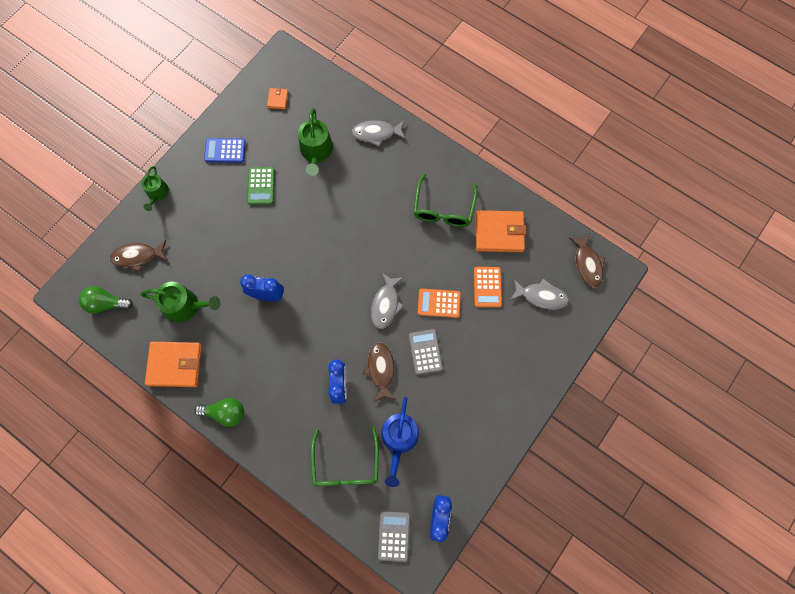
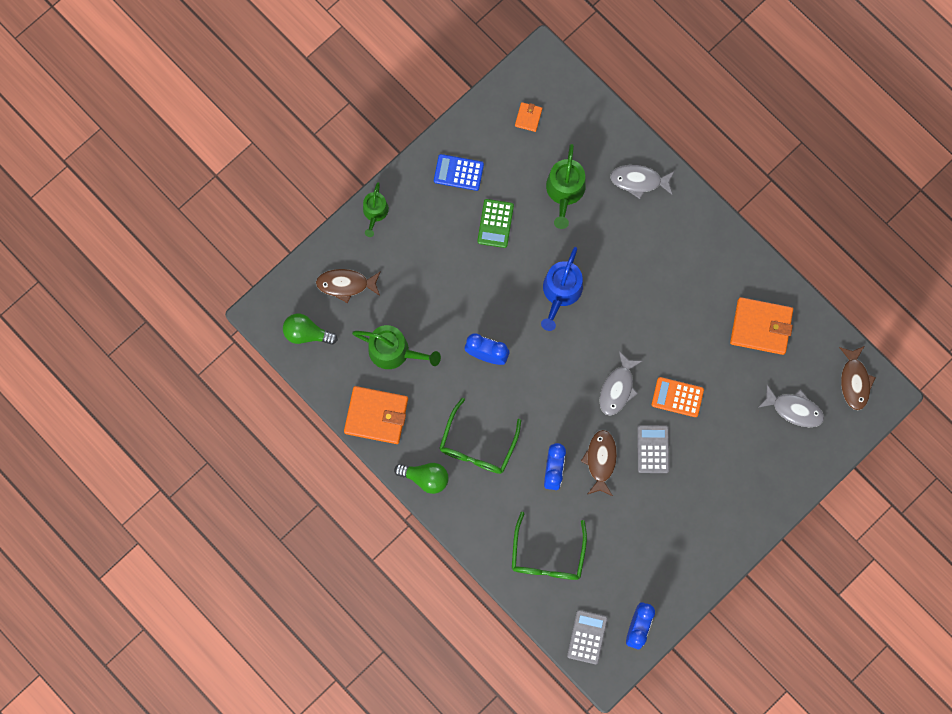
camera: 10 degrees right, 5 degrees up
blue watering can [381,397,419,487] -> blue watering can moved to [541,247,583,331]
green glasses [413,174,477,227] -> green glasses moved to [440,398,521,474]
orange calculator [474,267,502,308] -> none

